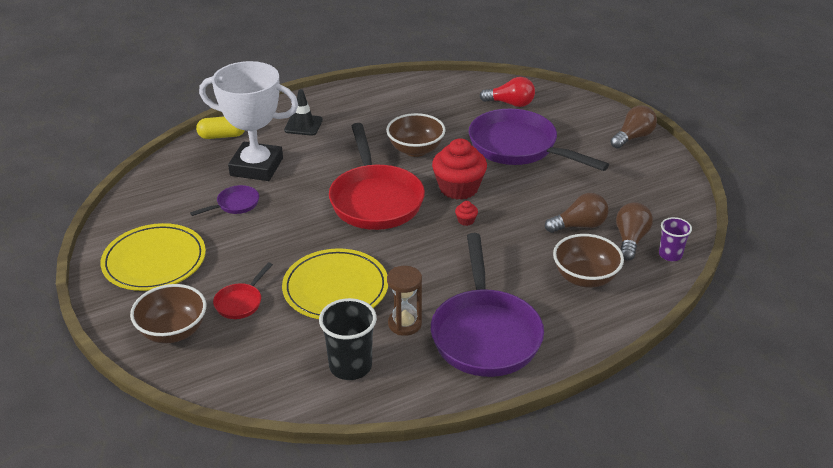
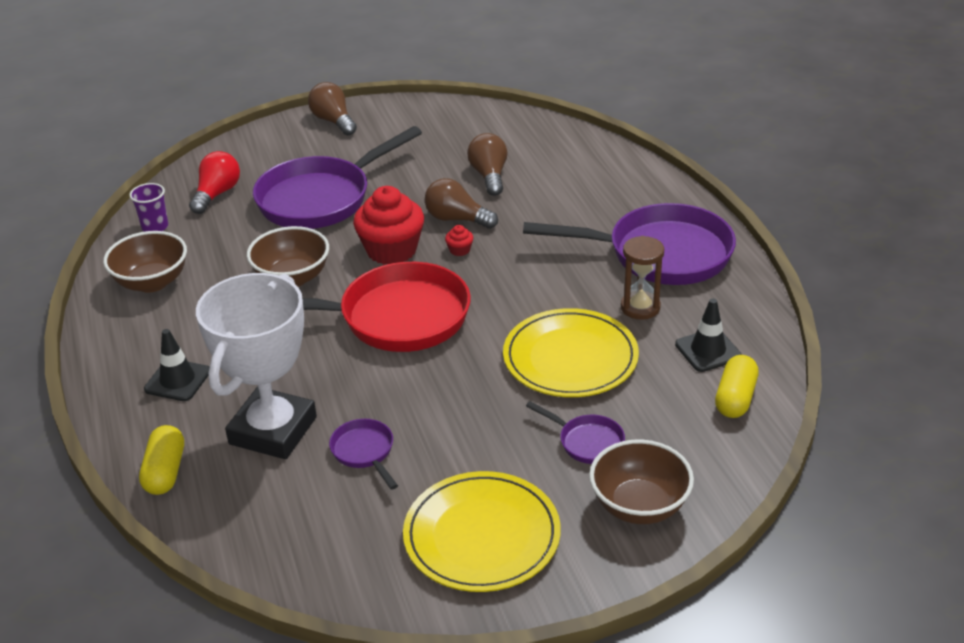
camera: 80 degrees left, 0 degrees up
red pan [213,262,273,319] -> purple pan [526,401,625,464]
black cup [319,298,377,380] -> black traffic cone [675,299,742,372]
brown bowl [553,234,624,288] -> brown bowl moved to [103,231,187,293]
brown light bulb [616,202,653,261] -> brown light bulb moved to [425,178,498,229]
purple cup [659,217,692,261] -> purple cup moved to [129,183,168,232]
none -> yellow capsule [715,355,759,418]

